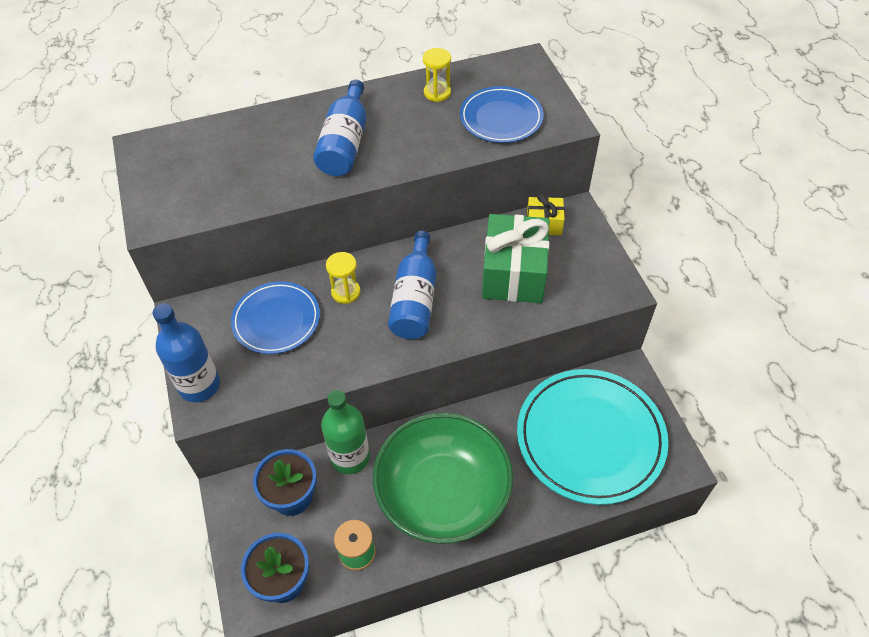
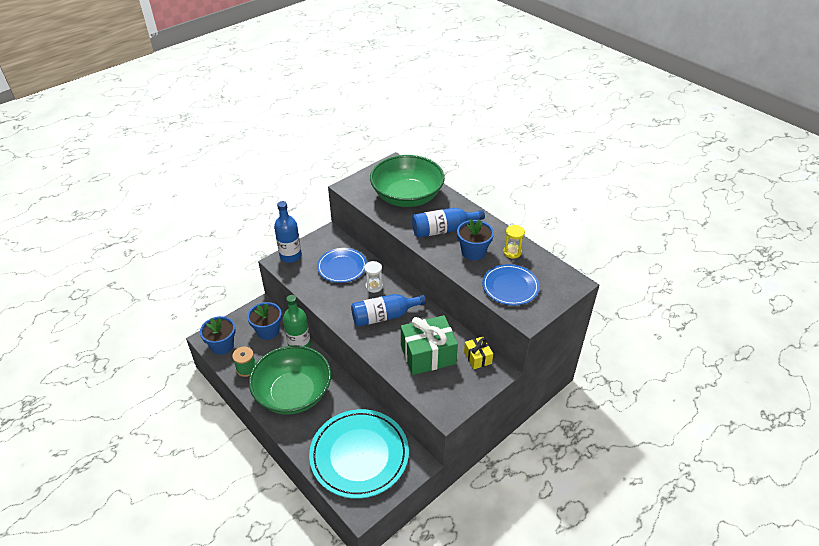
camera: 65 degrees right, 10 degrees down
yellow hourglass [326,252,360,304] -> white hourglass [364,261,383,293]
none -> green bowl [370,155,445,207]
none -> blue flower pot [457,219,494,261]

